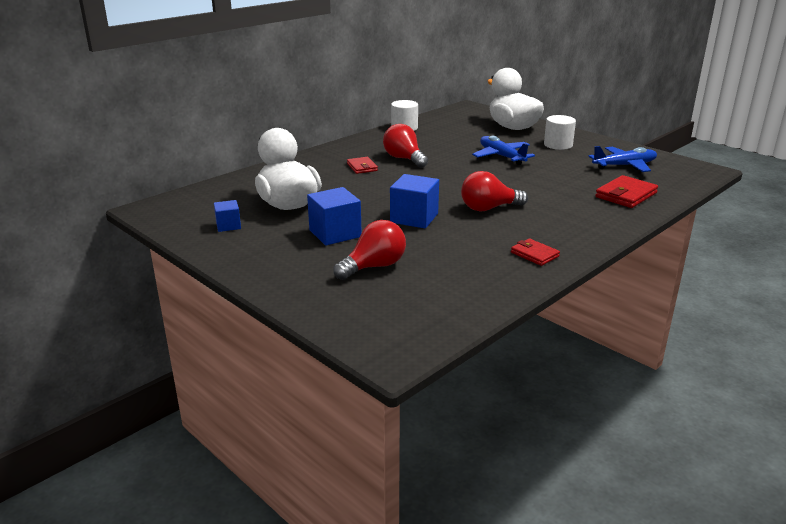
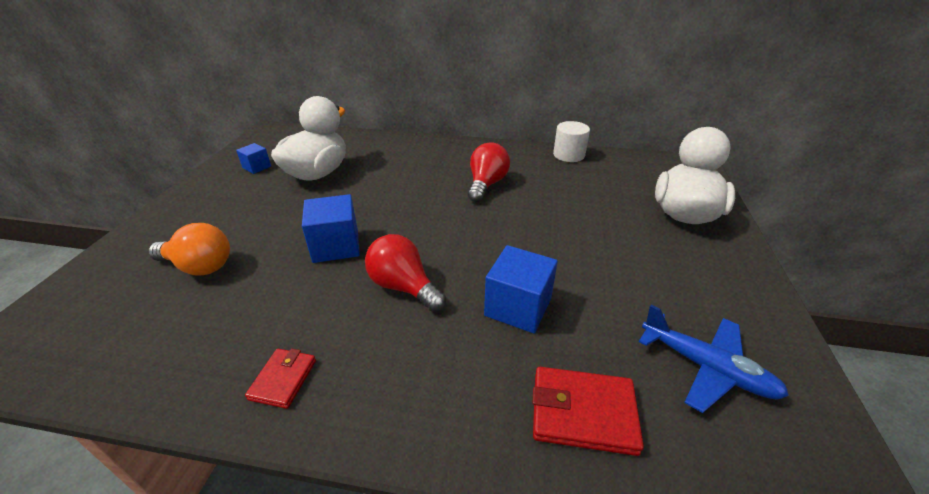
camera: 55 degrees right, 10 degrees up
blue cube [307,187,362,245] -> blue cube moved to [484,245,558,333]
red light bulb [333,220,406,280] -> orange light bulb [148,223,230,276]
red wallet [347,157,378,174] -> none
blue plane [472,136,535,165] -> none
white cylinder [544,115,576,150] -> none

